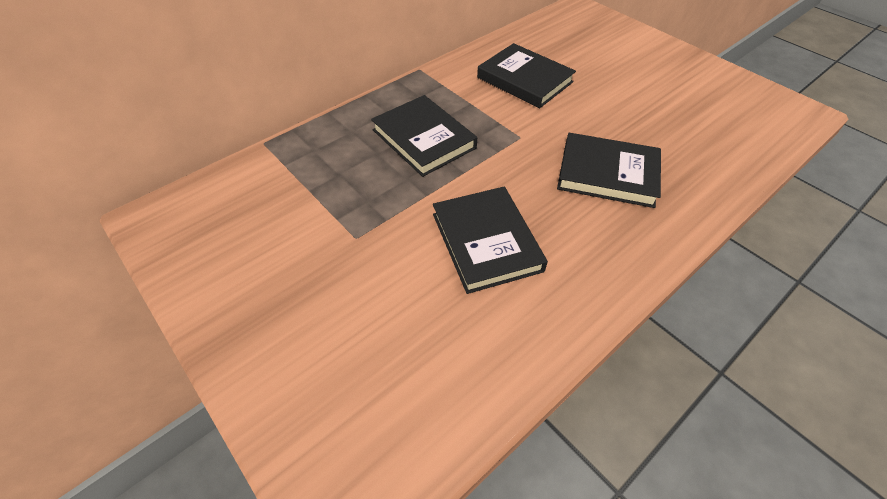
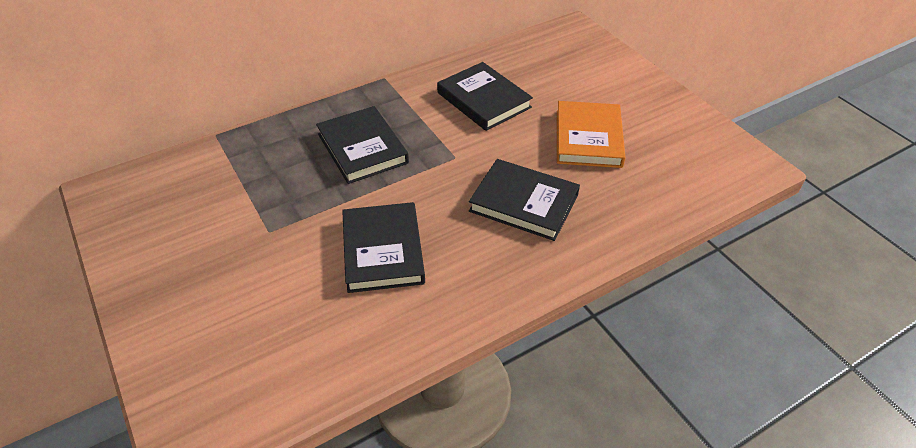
camera: 10 degrees right, 5 degrees down
none -> orange book [557,101,626,168]

